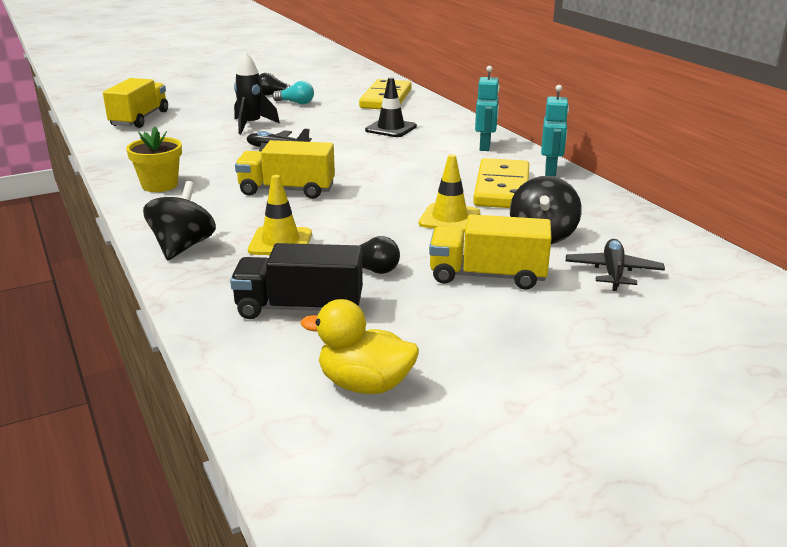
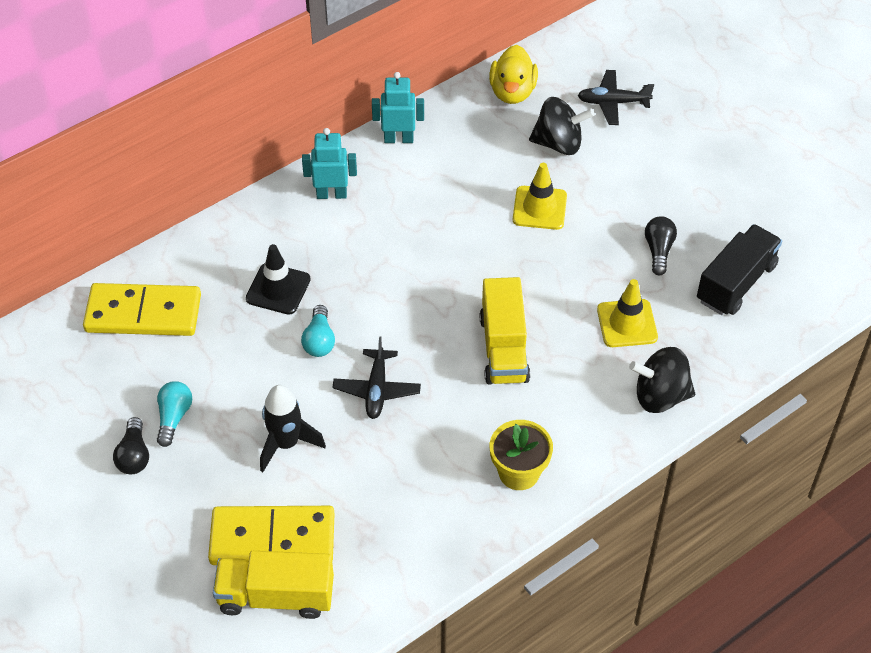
camera: 100 degrees left, 25 degrees up
black truck [230,243,363,319] -> black truck turned 135 degrees counterclockwise [697,224,782,315]
yellow duck [301,299,419,394] -> yellow duck moved to [489,45,538,104]
yellow truck [429,214,551,290] -> none
yellow domino [473,158,529,208] -> yellow domino moved to [208,506,334,565]
none -> turquoise light bulb [301,305,335,357]

